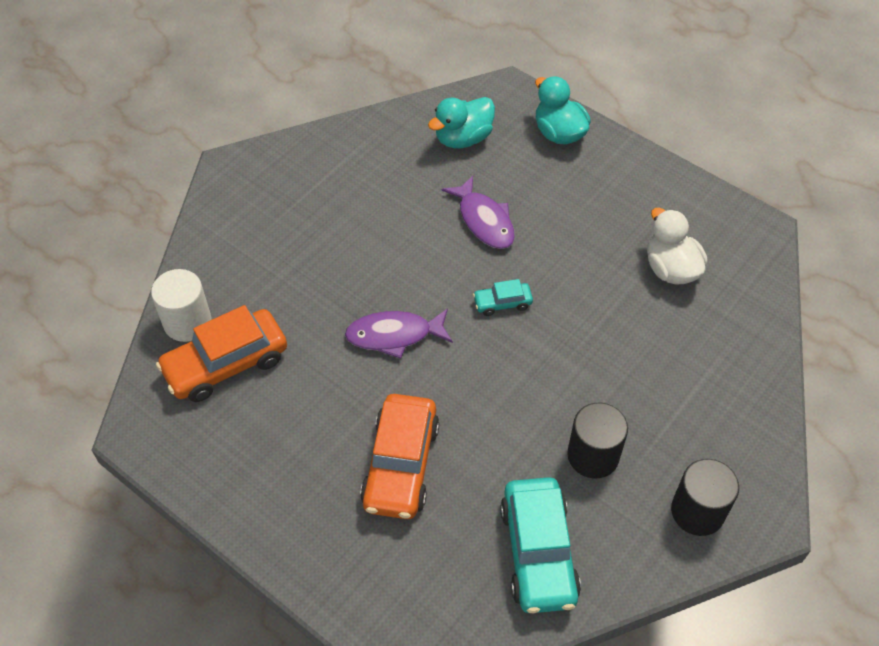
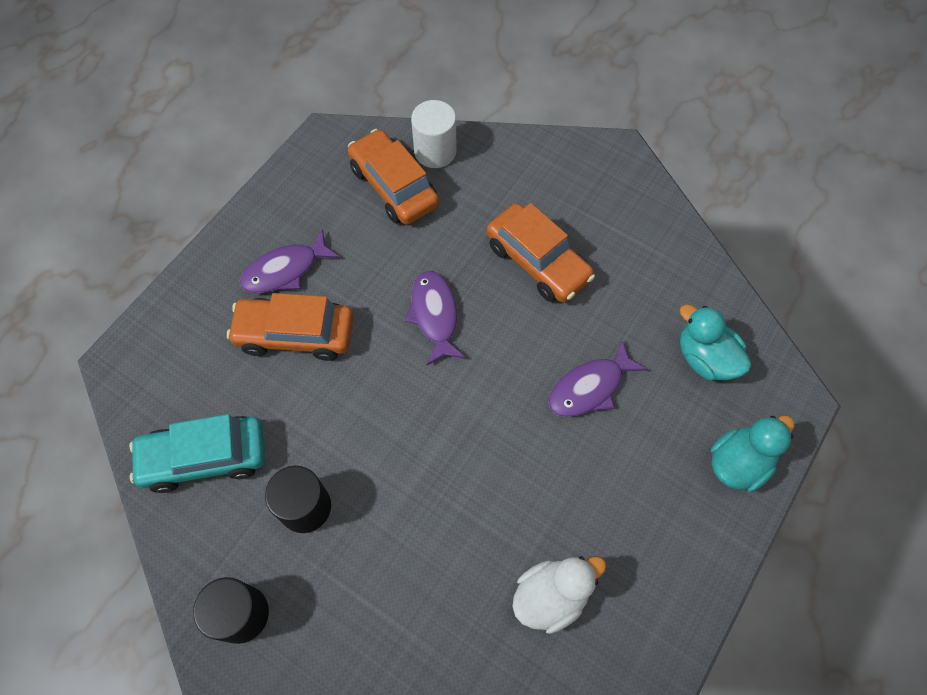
camera: 85 degrees right, 10 degrees up
turquoise car [473,279,533,316] -> none
none -> purple fish [240,229,340,293]
none -> orange car [487,203,595,302]

